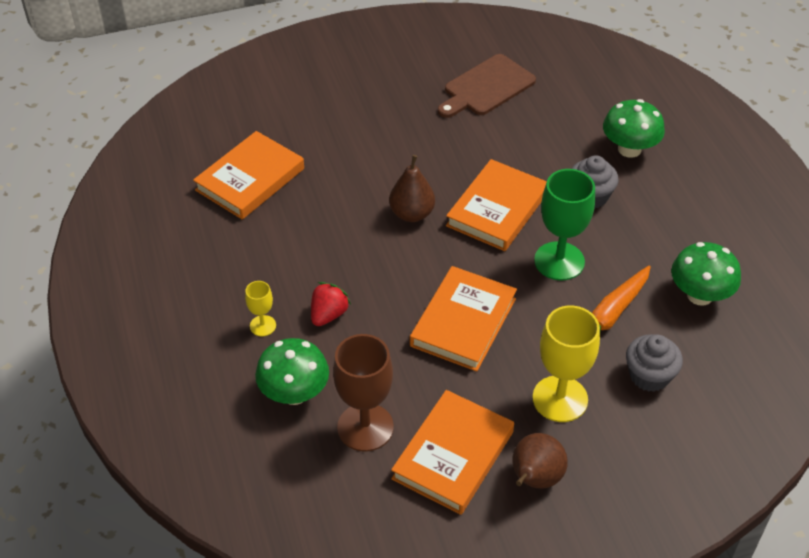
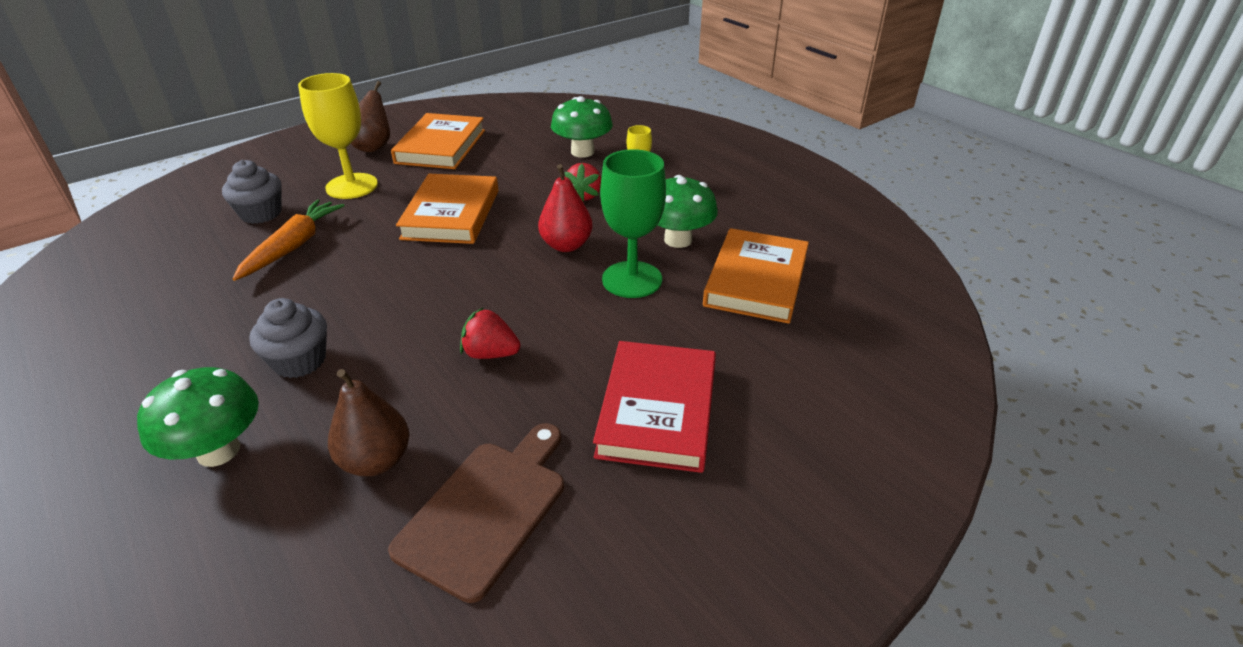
camera: 160 degrees right, 10 degrees down
brown goblet [333,334,394,452] -> none
brown pear [389,155,435,222] -> brown pear moved to [328,369,409,476]
orange book [446,159,547,251] -> none
green goblet [534,169,595,280] -> green goblet moved to [600,149,666,298]
green mushroom [671,242,741,305] -> green mushroom moved to [657,175,718,248]
none -> red strawberry [460,307,521,359]
none -> red pear [538,164,592,252]
none -> red book [593,341,716,473]

